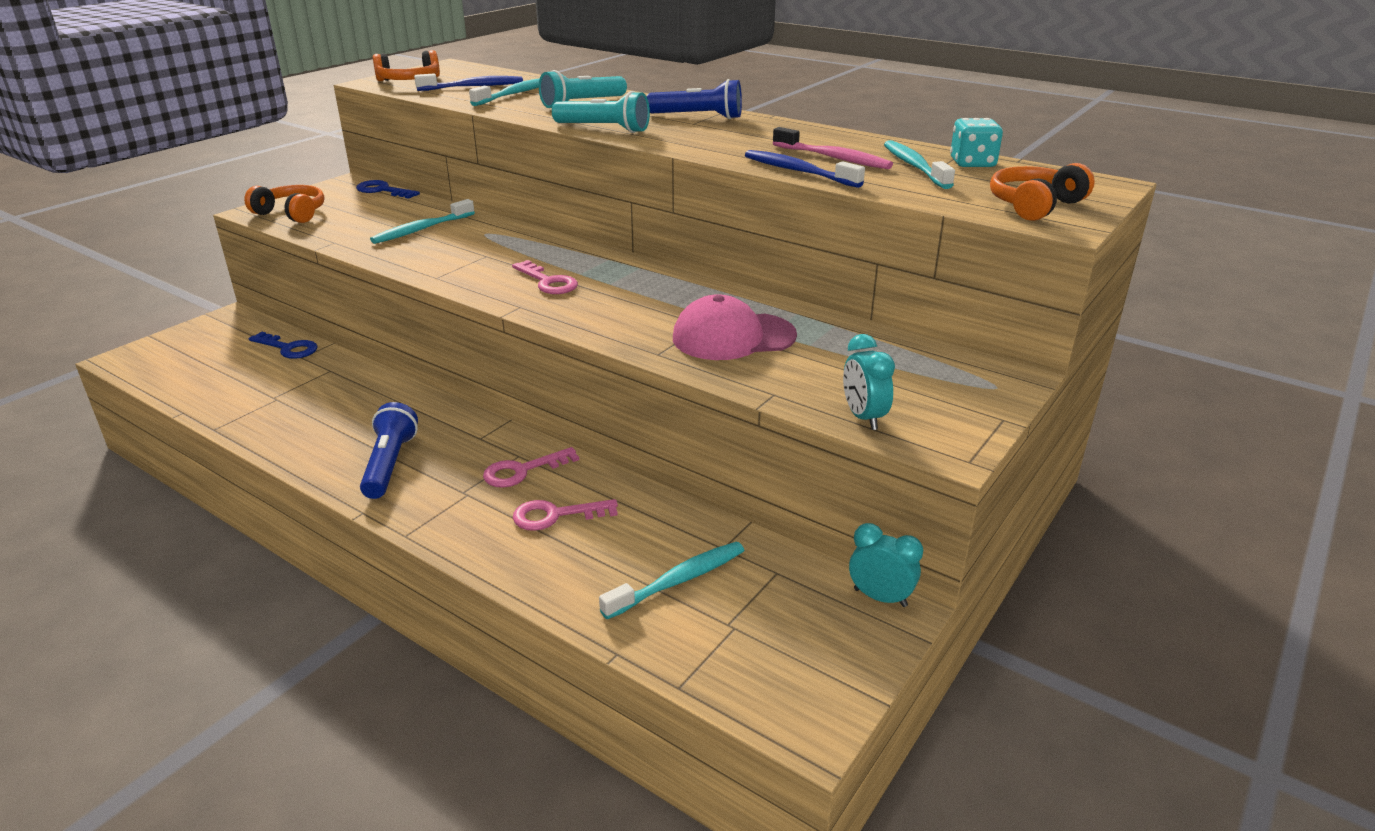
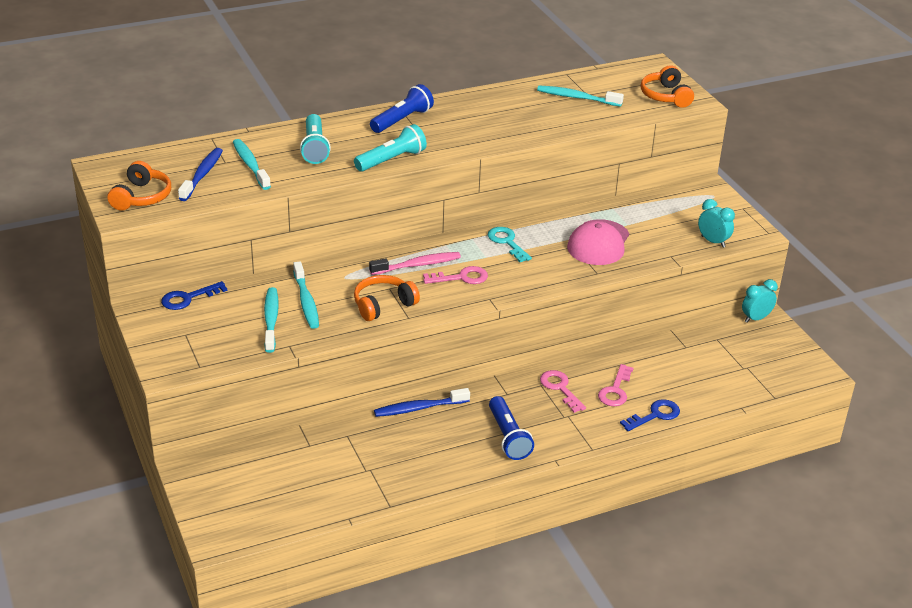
camera: 60 degrees left, 5 degrees up
orange headphones [244,185,324,223] -> orange headphones moved to [354,275,420,321]
blue key [249,332,318,359] -> blue key moved to [620,399,680,431]
blue flashlight [360,402,418,499] -> blue flashlight turned 135 degrees counterclockwise [489,396,534,460]
pink key [483,447,579,488] -> pink key turned 150 degrees clockwise [540,370,586,413]
turquoise toothbrush [599,542,745,619] -> turquoise toothbrush moved to [264,287,279,353]
blue toothbrush [745,150,865,188] -> blue toothbrush moved to [374,388,470,417]
pink toothbrush [773,127,893,169] -> pink toothbrush moved to [369,252,461,275]
turquoise clock [843,334,895,430] -> turquoise clock turned 150 degrees counterclockwise [698,199,735,248]
turquoise dice [950,118,1003,167] -> none
none -> turquoise key [488,227,532,262]

